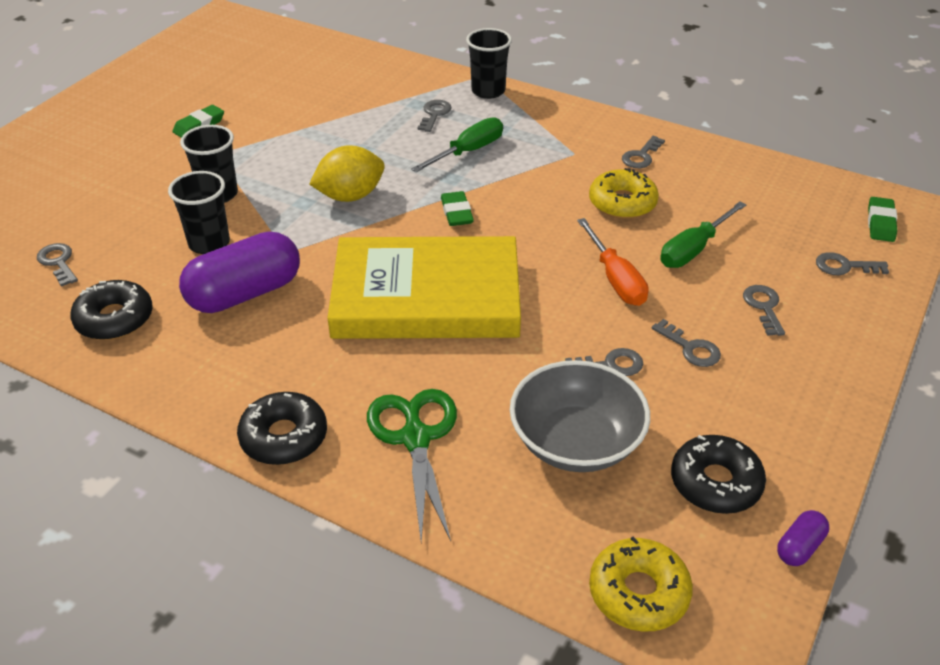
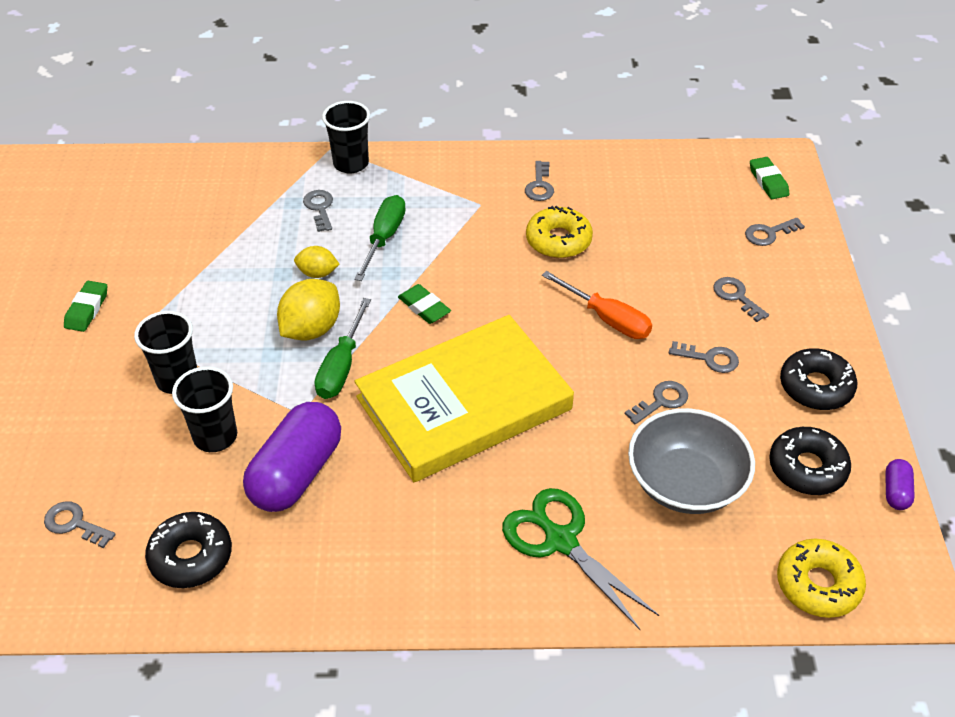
camera: 30 degrees left, 5 degrees up
black donut [237,392,327,465] -> black donut moved to [780,348,857,410]
green screwdriver [660,201,746,268] -> green screwdriver moved to [315,298,371,399]
none -> yellow lemon [294,246,340,278]

